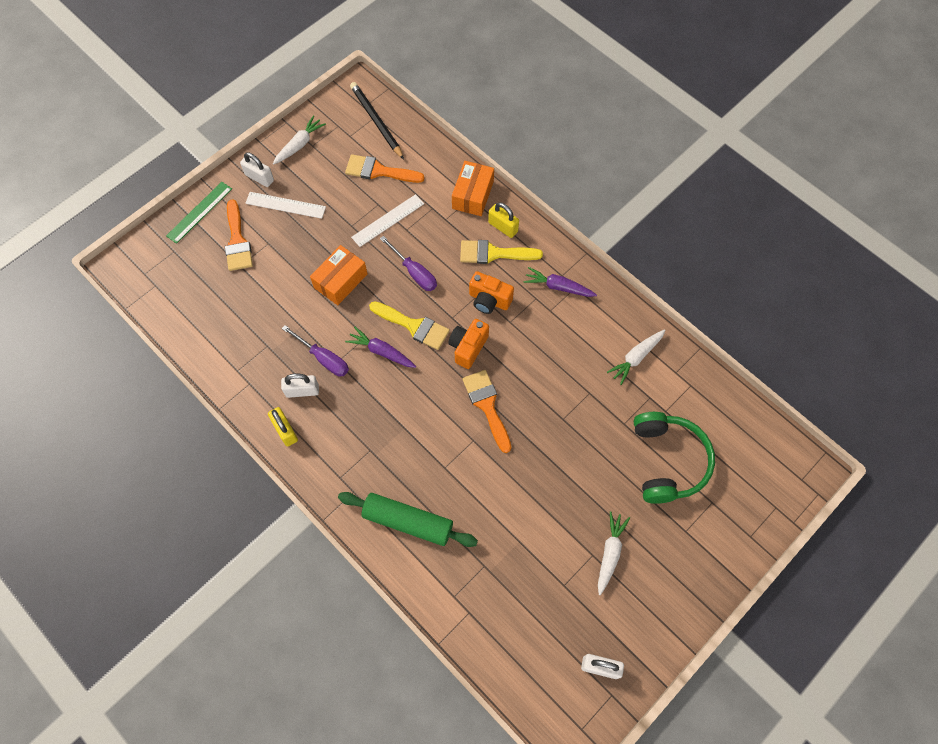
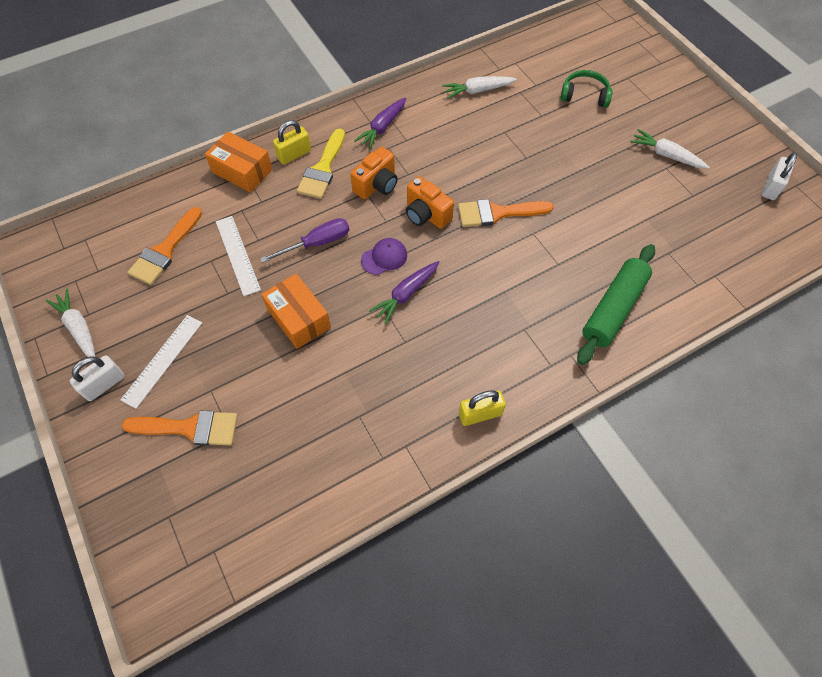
camera: 75 degrees left, 5 degrees down
green ruler [166,182,232,244] -> none
white padlock [281,374,319,398] -> none
purple screwdriver [282,325,349,376] -> none
black pencil [350,82,404,160] -> none
yellow brush [369,301,450,350] -> purple cap [361,238,407,275]
white carrot [607,329,666,385] -> white carrot turned 105 degrees clockwise [442,76,517,99]
green headphones [634,412,715,504] -> green headphones [560,70,613,108], size x0.59

